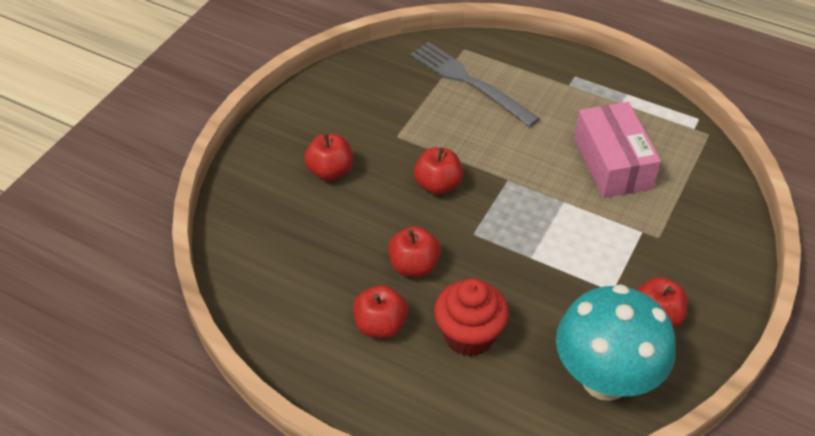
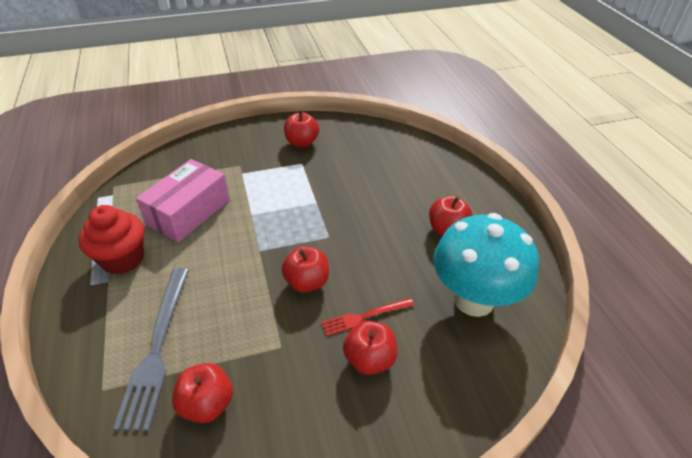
camera: 135 degrees left, 5 degrees down
red apple [388,226,441,277] -> red apple moved to [172,363,233,423]
red cupcake [434,278,509,357] -> red cupcake moved to [79,205,144,275]
turquoise mushroom [556,284,676,401] -> turquoise mushroom moved to [433,213,539,317]
none -> red fork [321,298,414,336]

